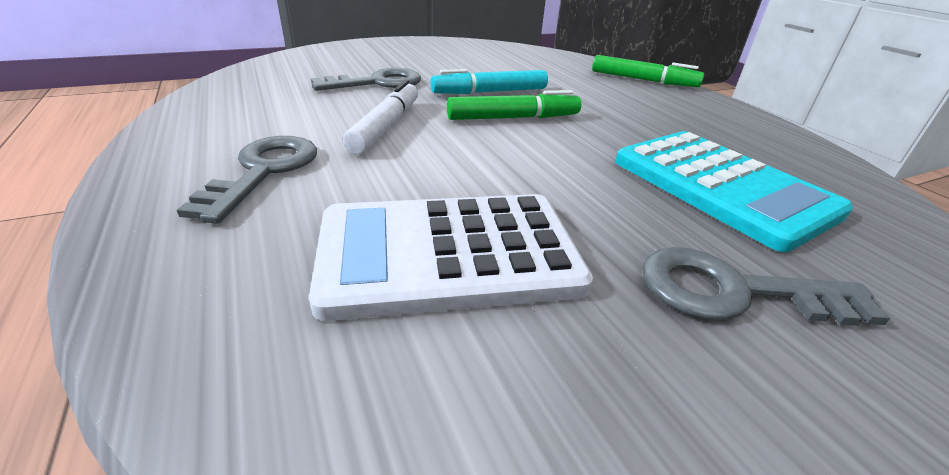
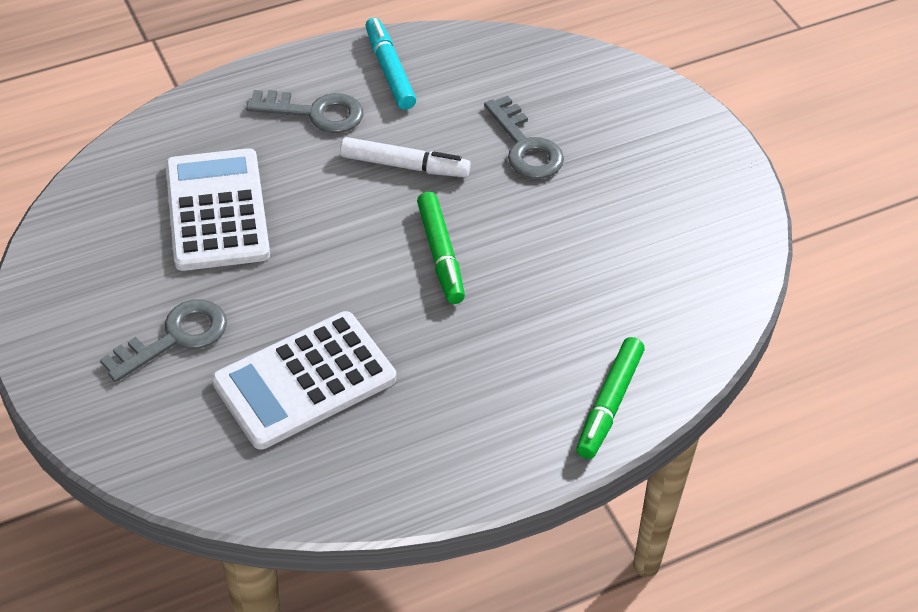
camera: 90 degrees right, 15 degrees up
turquoise marker [431,69,548,94] -> turquoise marker moved to [365,18,416,110]
turquoise calculator [615,131,853,252] -> white calculator [212,311,396,449]
grey key [642,247,890,326] -> grey key turned 45 degrees clockwise [100,299,227,382]

